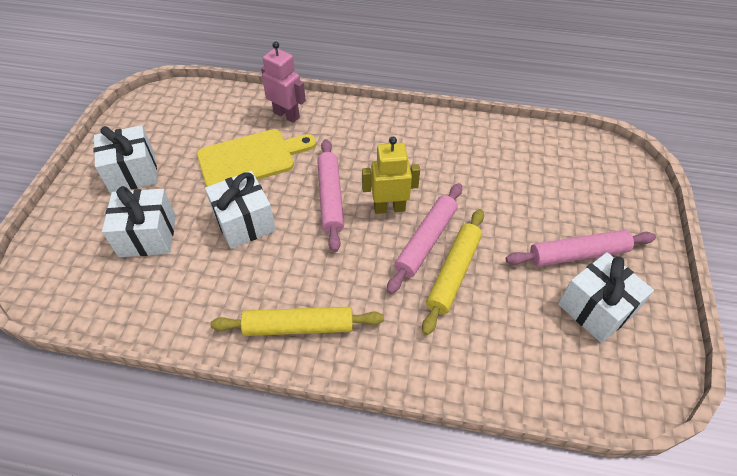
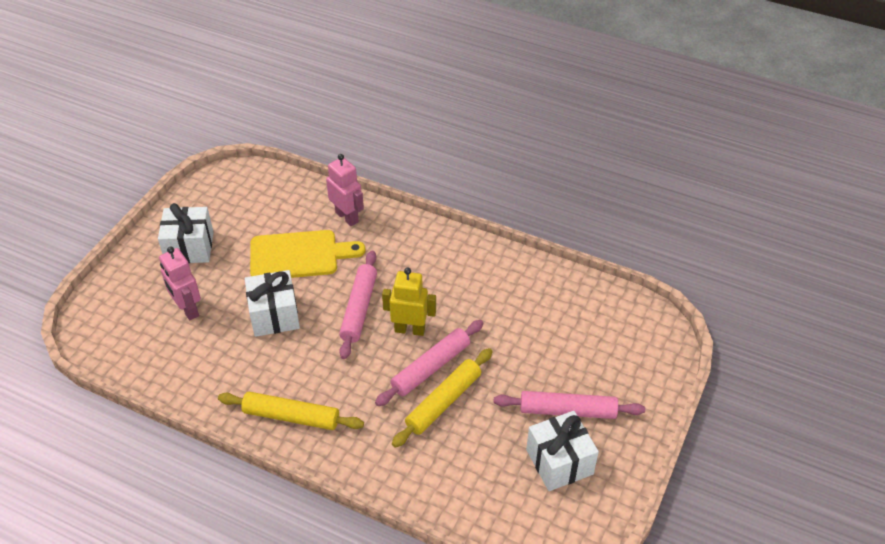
camera: 15 degrees right, 5 degrees down
white gift [102,186,176,257] -> pink robot [159,247,201,320]

